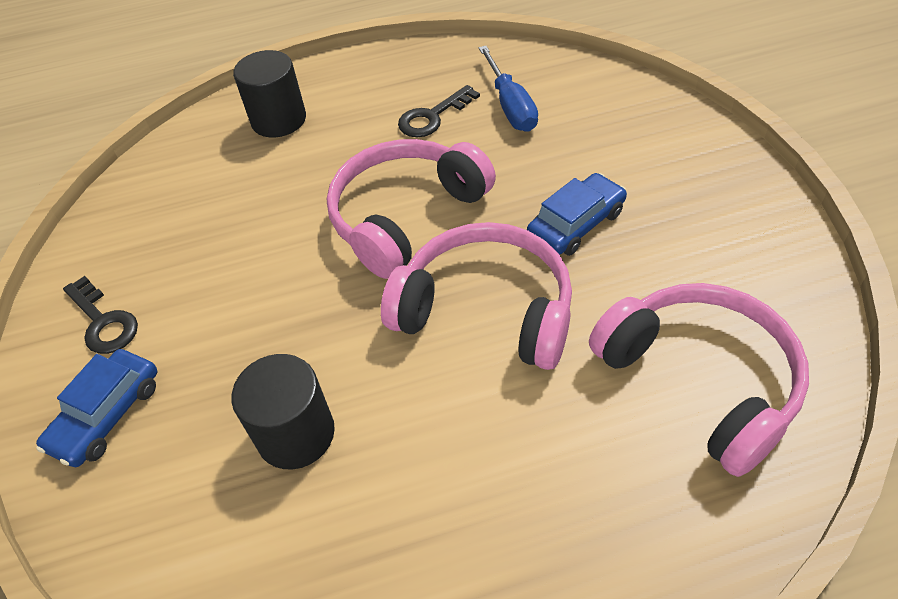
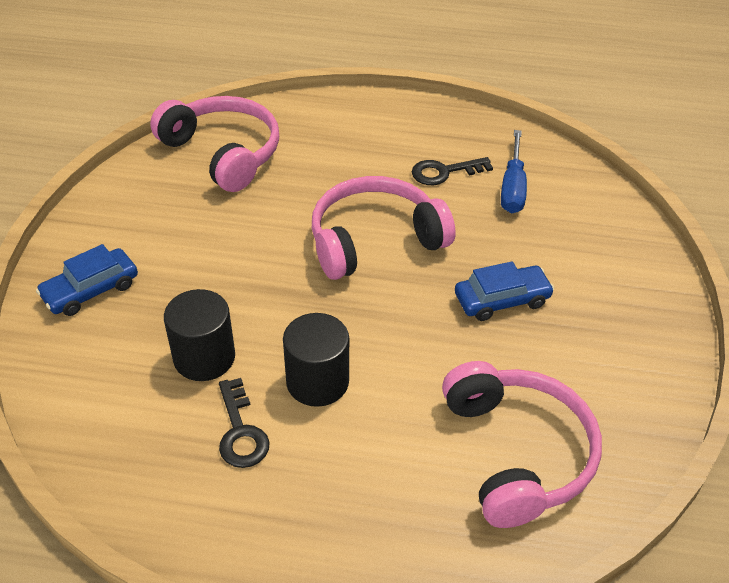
camera: 20 degrees right, 5 degrees down
black key [63,276,138,354] -> black key moved to [219,378,270,468]
black cylinder [233,50,306,137] -> black cylinder moved to [283,313,349,407]
pink headphones [381,222,572,370] -> pink headphones moved to [150,96,279,192]

